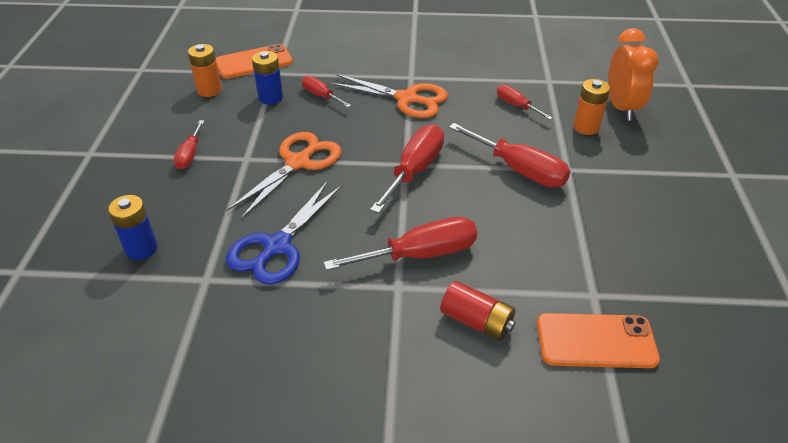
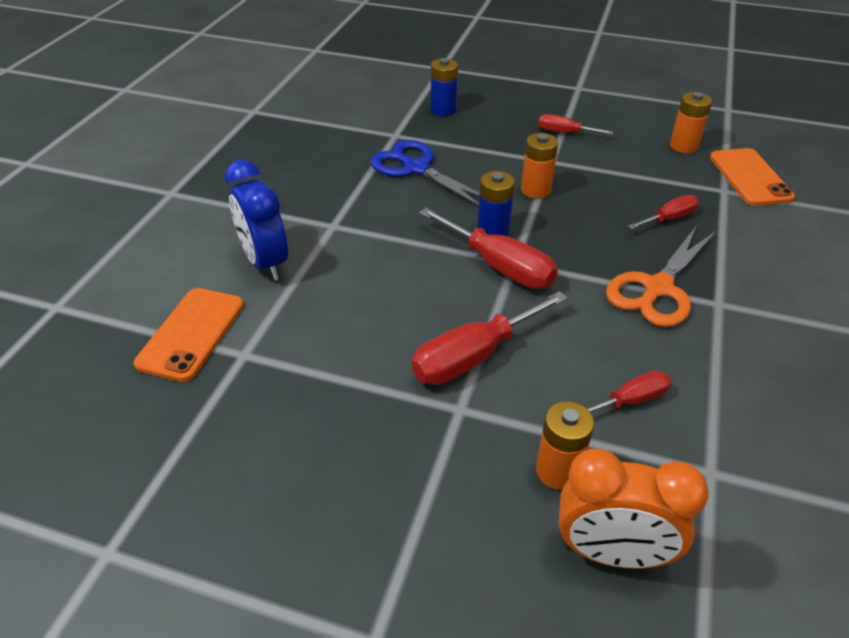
camera: 105 degrees right, 0 degrees up
orange scissors [227,132,342,219] -> orange battery [521,133,558,199]
blue battery [252,51,283,105] -> blue battery moved to [477,171,515,236]
red screwdriver [323,217,477,271] -> none
red battery [440,281,516,341] -> blue clock [225,160,288,281]

